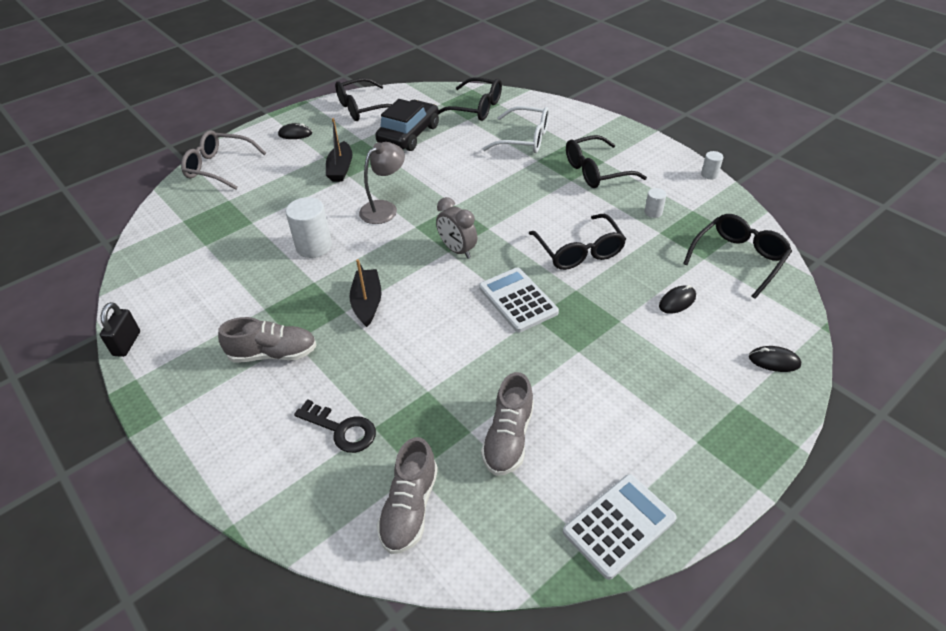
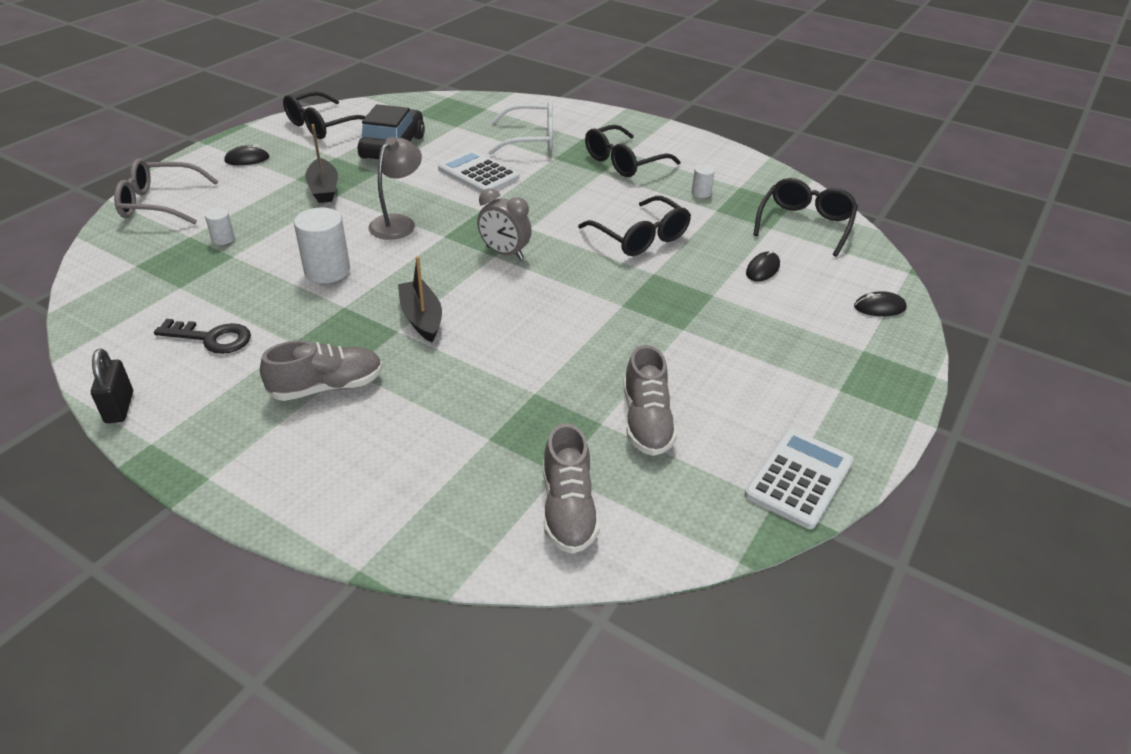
camera: 20 degrees left, 5 degrees down
black key [294,399,376,453] -> black key moved to [154,319,251,354]
black glasses [438,77,502,121] -> none
white calculator [479,267,559,332] -> white calculator moved to [438,150,519,192]
white cylinder [701,151,723,179] -> white cylinder moved to [205,208,235,245]

